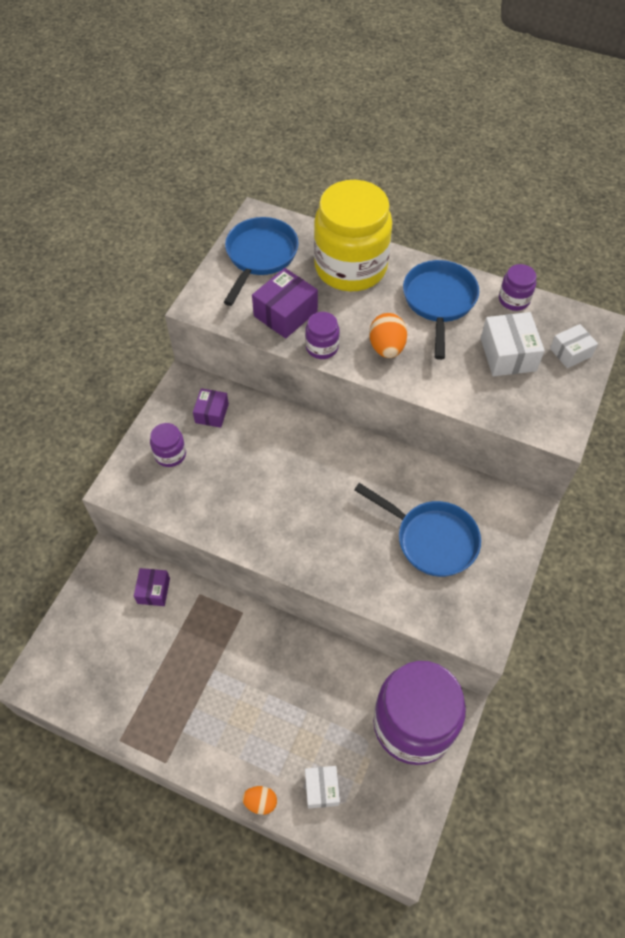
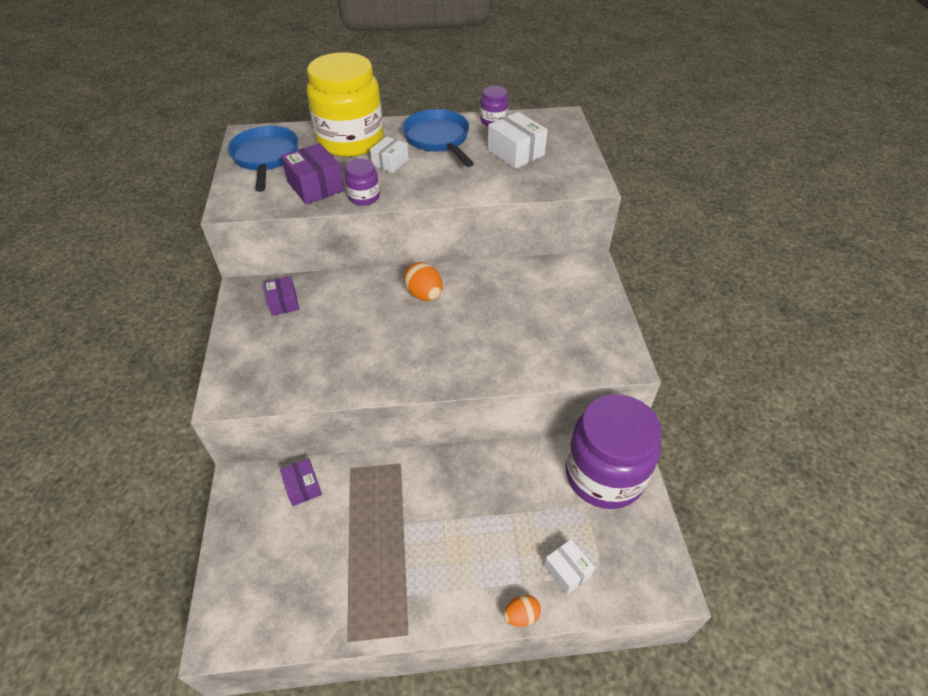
camera: 30 degrees left, 10 degrees down
purple jar [150,423,186,467] -> none
purple box [252,268,318,338] -> purple box turned 45 degrees counterclockwise [281,143,345,205]
blue pan [354,483,481,577] -> none
orange egg [369,313,407,358] -> orange egg moved to [404,262,442,301]
white box [550,324,598,368] -> white box moved to [370,136,409,173]

